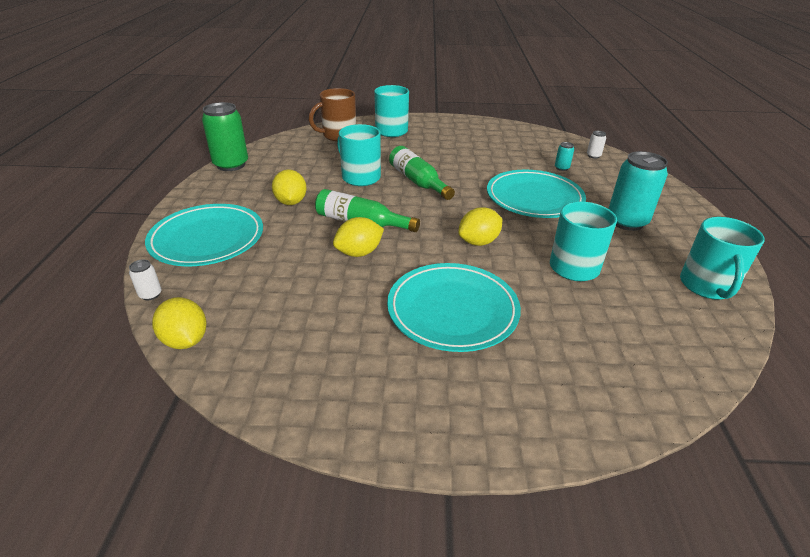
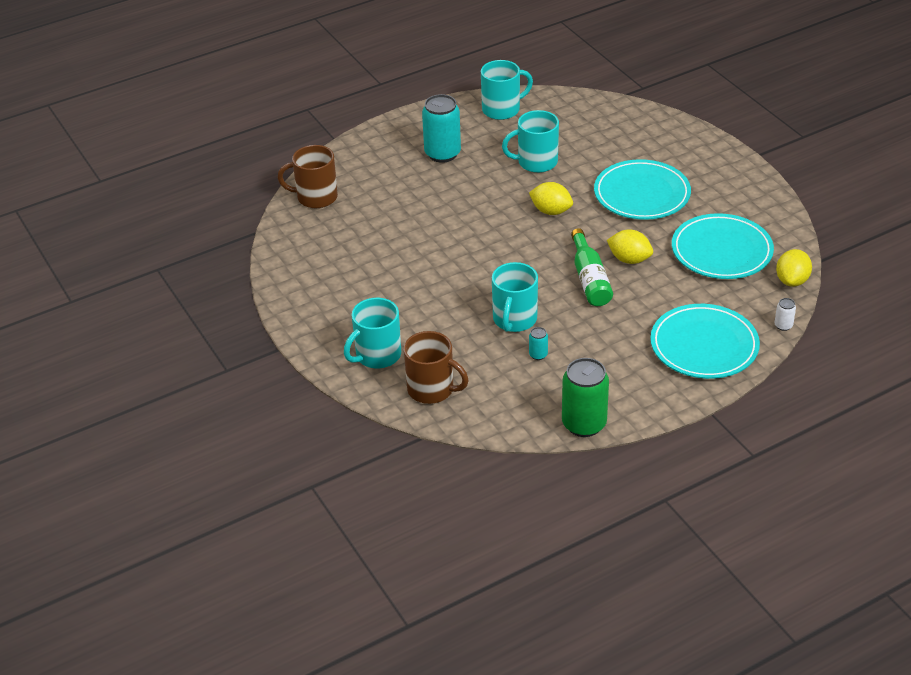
camera: 120 degrees left, 5 degrees up
yellow lemon [272,170,307,205] -> none
green bottle [389,146,455,200] -> none
turquoise plate [487,170,586,218] -> turquoise plate moved to [672,213,774,279]
turquoise can [555,142,574,171] -> turquoise can moved to [529,327,548,360]
white can [587,131,606,159] -> brown mug [278,145,338,208]

